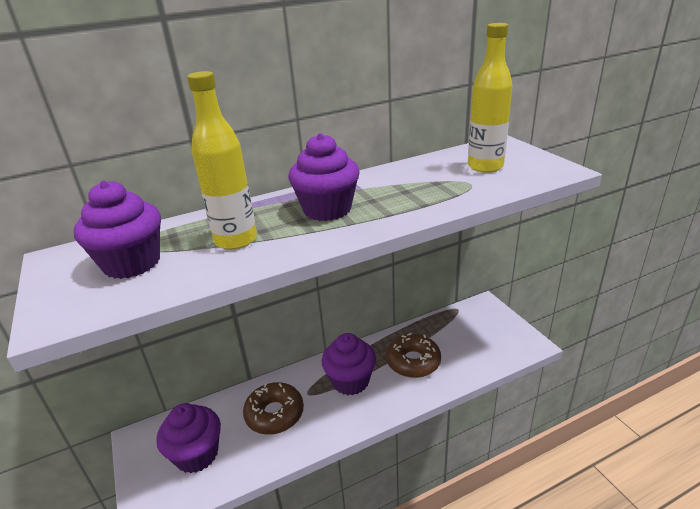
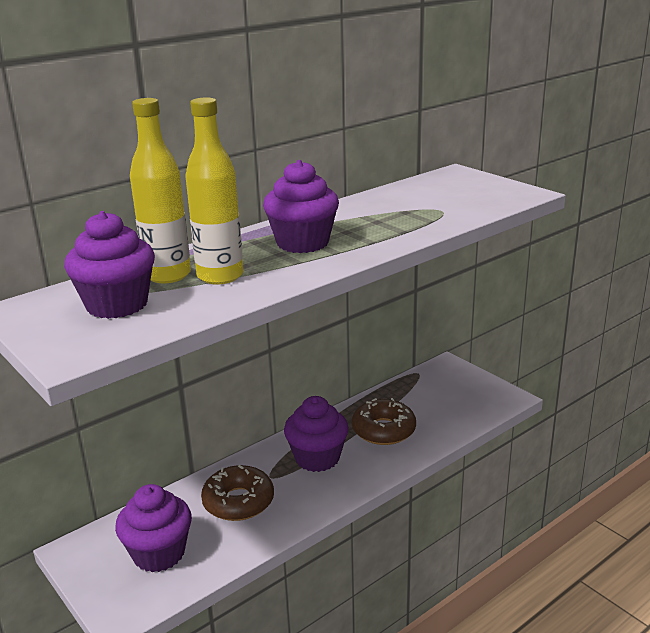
camera: 15 degrees left, 5 degrees down
yellow bottle [468,23,513,173] -> yellow bottle moved to [130,98,191,283]

